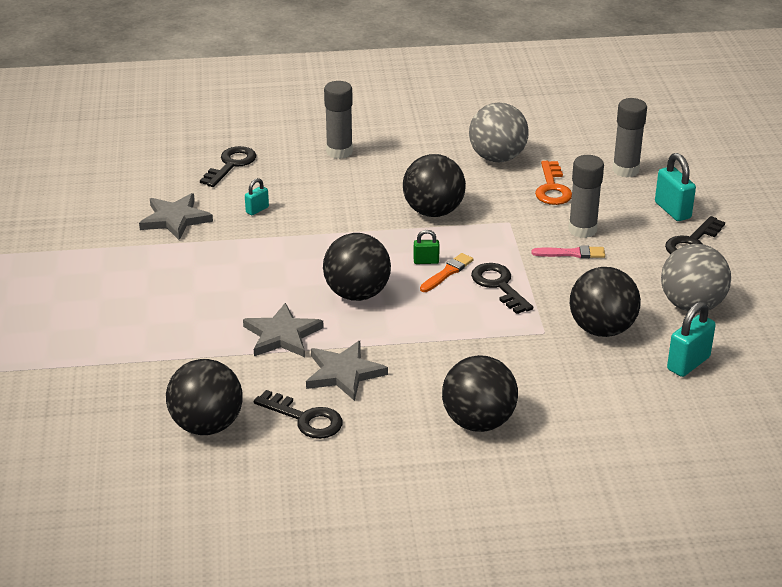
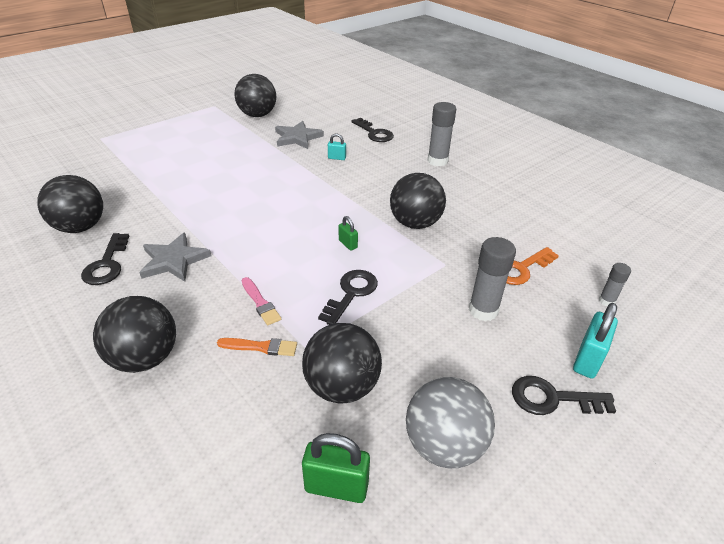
camera: 55 degrees right, 5 degrees up
black key [200,146,256,187] -> black key turned 60 degrees clockwise [351,118,394,142]
grey star [243,303,324,357] -> none
black ball [323,233,391,301] -> black ball moved to [234,74,276,117]
orange brush [420,253,473,292] -> orange brush moved to [217,338,297,356]
grey ball [469,103,529,162] -> none
pink brush [531,245,605,258] -> pink brush moved to [242,277,281,325]
grey glue stick [612,98,647,177] -> grey glue stick [599,263,631,306], size x0.55
turquoise padlock [667,302,716,377] -> green padlock [302,433,370,503]

